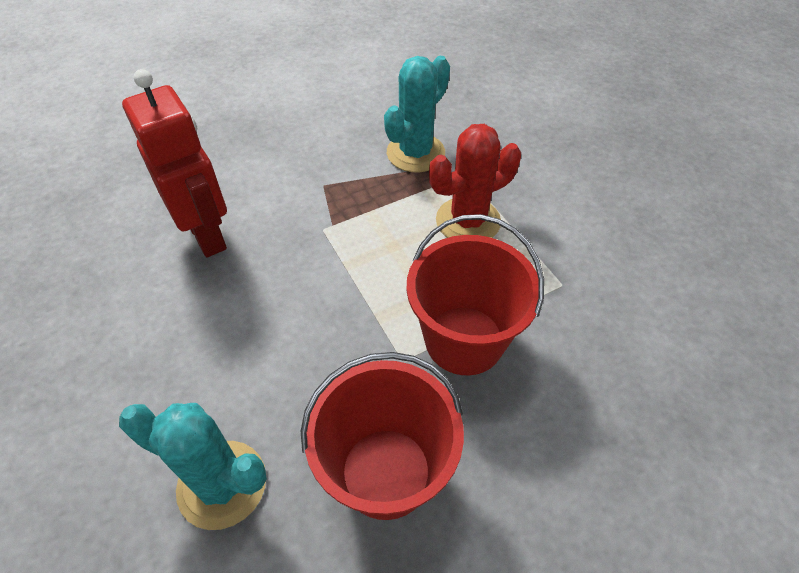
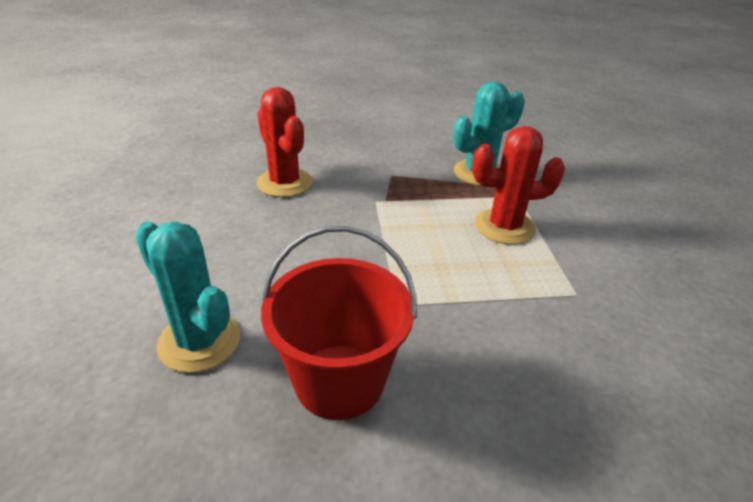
camera: 20 degrees right, 15 degrees down
red robot [122,69,227,257] -> red cactus [257,87,313,197]
red bucket [407,214,544,375] -> none

